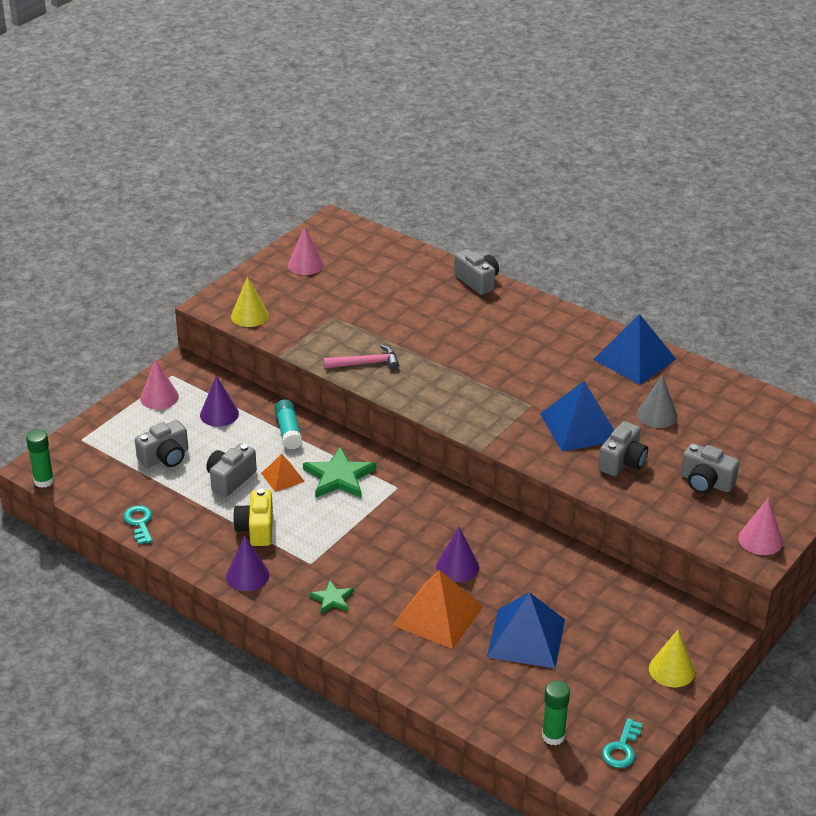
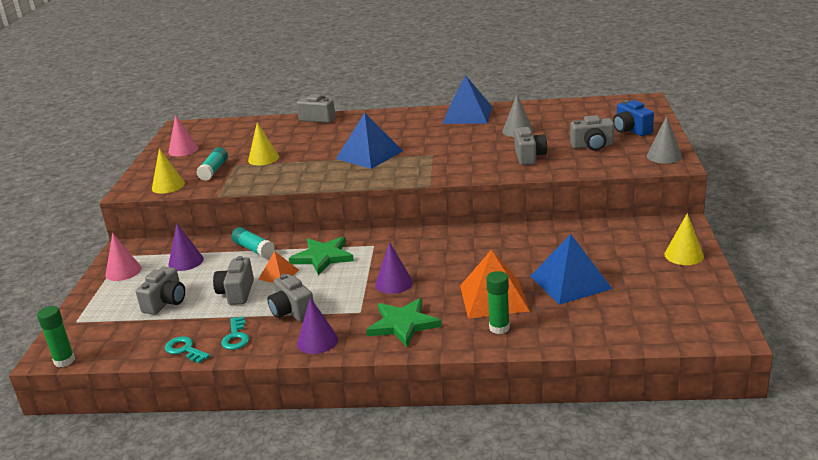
camera: 30 degrees left, 10 degrees down
yellow camera [233,489,273,546] -> grey camera [267,274,314,322]
green star [309,580,354,614] -> green star [366,298,442,347], size x1.78
pink hammer [323,345,399,370] -> none
purple cone [436,527,479,582] -> purple cone moved to [375,242,413,294]
blue pyramid [540,381,614,452] -> blue pyramid moved to [336,113,403,169]
green glue stick [542,681,570,746] -> green glue stick moved to [486,271,510,334]
turquoise key [602,718,642,768] -> turquoise key moved to [221,316,249,350]
pink cone [738,498,783,555] -> grey cone [647,116,682,163]
none -> turquoise glue stick [197,147,228,181]
none -> yellow cone [248,122,279,165]
none -> blue camera [613,100,654,136]

